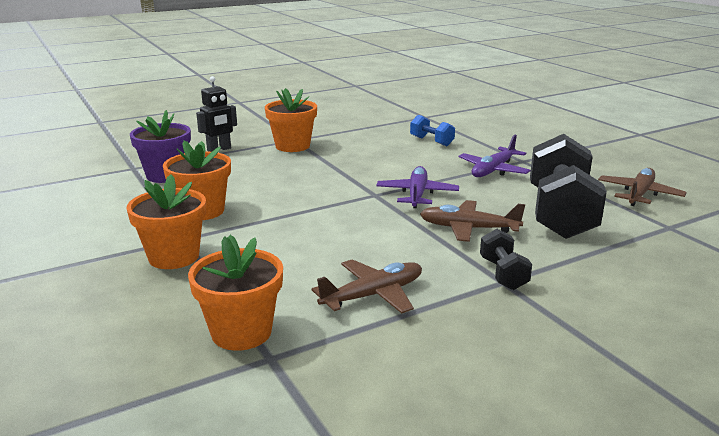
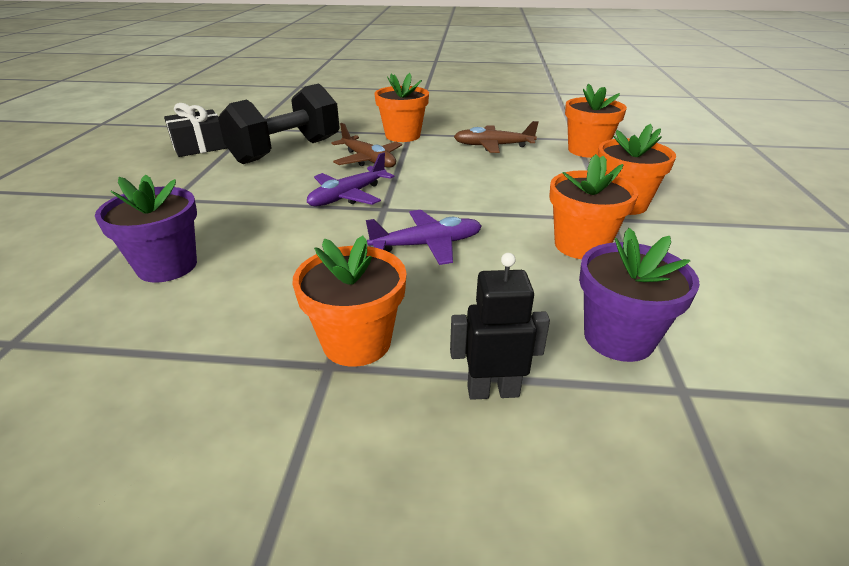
camera: 145 degrees left, 10 degrees up
blue dumbbell [410,115,455,146] -> purple flower pot [95,174,197,283]
purple plane [458,135,531,177] -> purple plane moved to [366,210,482,265]
black dumbbell [480,229,532,290] -> orange flower pot [374,73,429,142]
brown plane [598,168,687,206] -> black gift [164,103,227,157]

